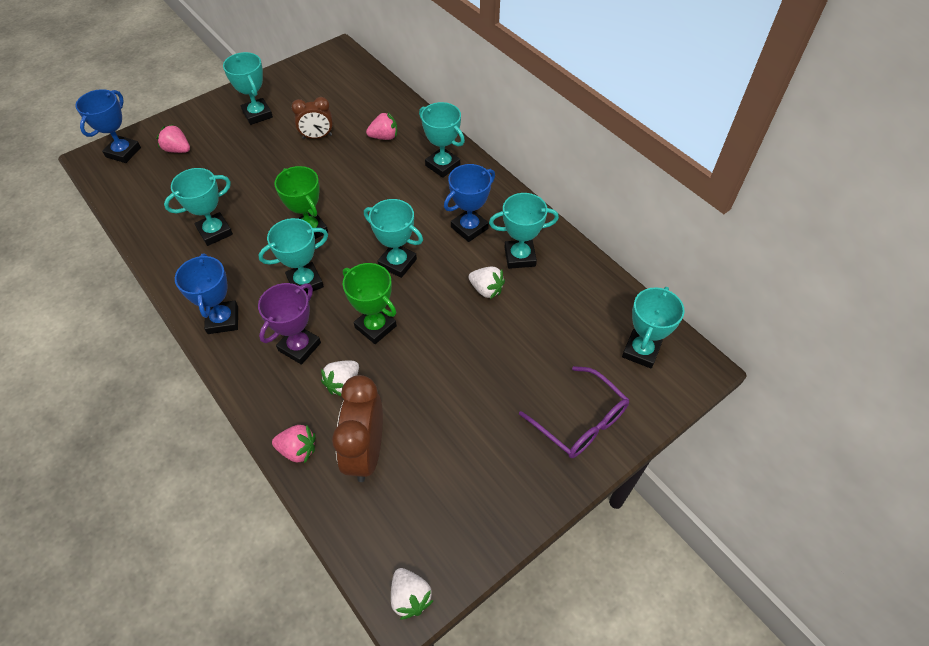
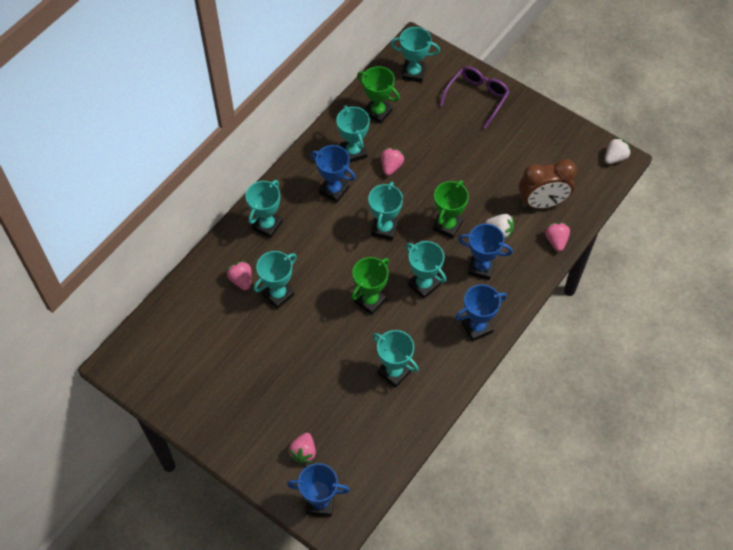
camera: 105 degrees left, 5 degrees up
turquoise trophy [223,52,273,125] -> turquoise trophy moved to [254,251,297,309]
purple trophy [258,283,321,365] -> blue trophy [458,224,513,280]
brown clock [291,97,333,139] -> none
white strawberry [468,267,505,299] -> pink strawberry [381,148,404,176]
none -> green trophy [357,66,400,124]

